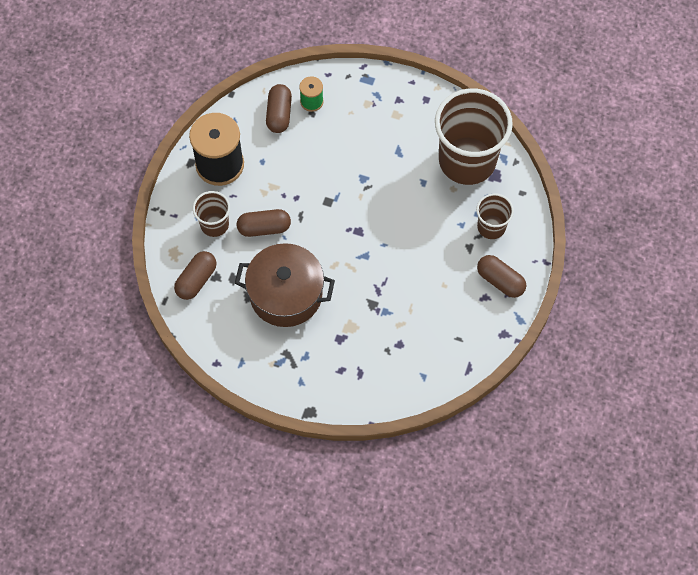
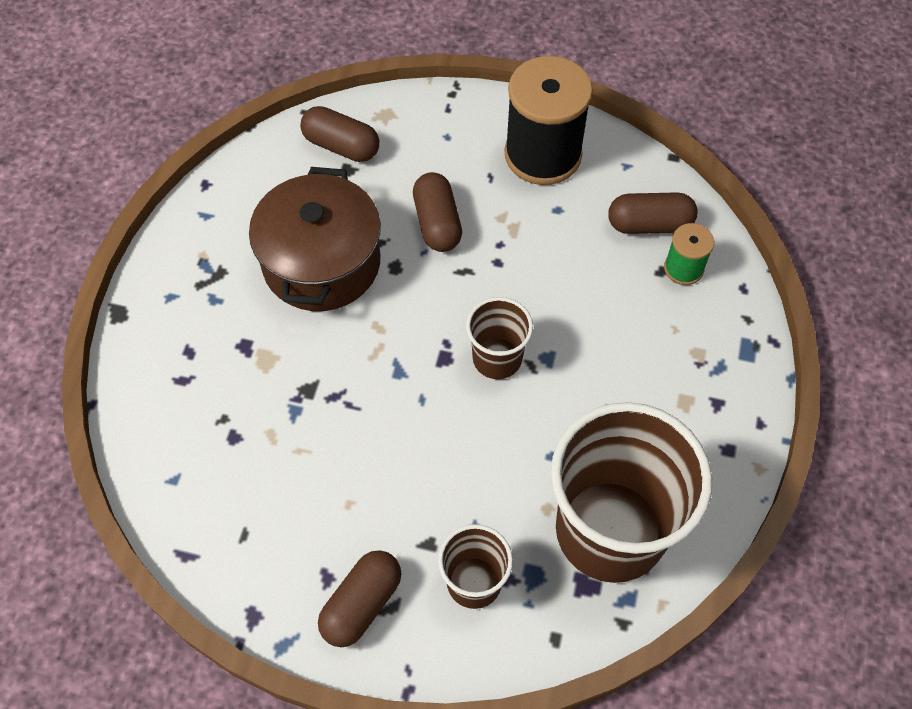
camera: 85 degrees right, 5 degrees down
brown cup [193,191,230,237] -> brown cup moved to [466,297,533,379]

